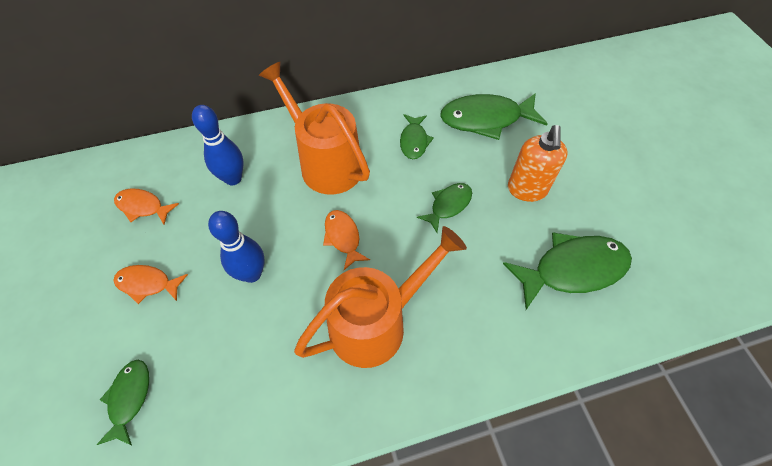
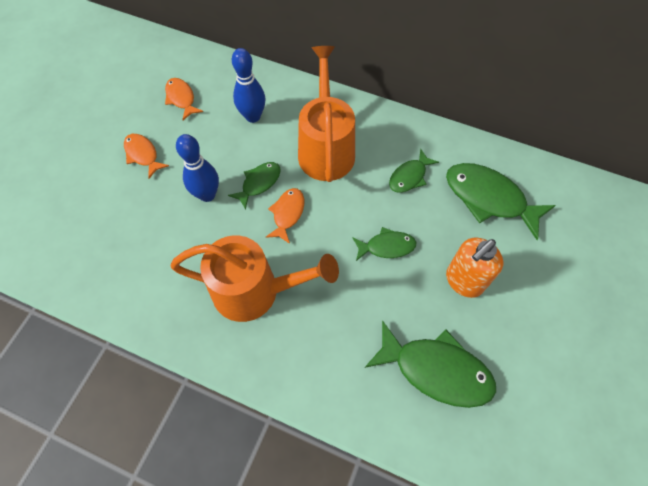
camera: 40 degrees right, 5 degrees up
green fish [97,360,149,445] -> green fish moved to [228,162,281,210]

